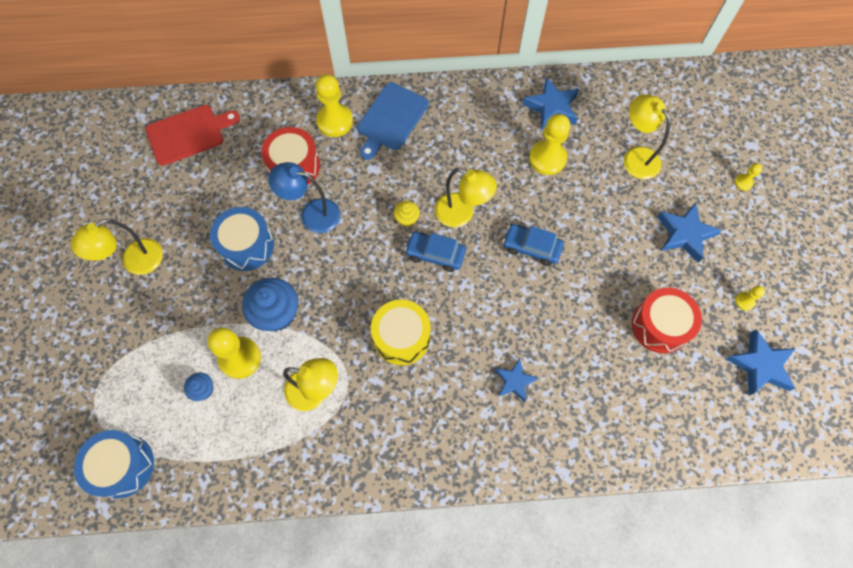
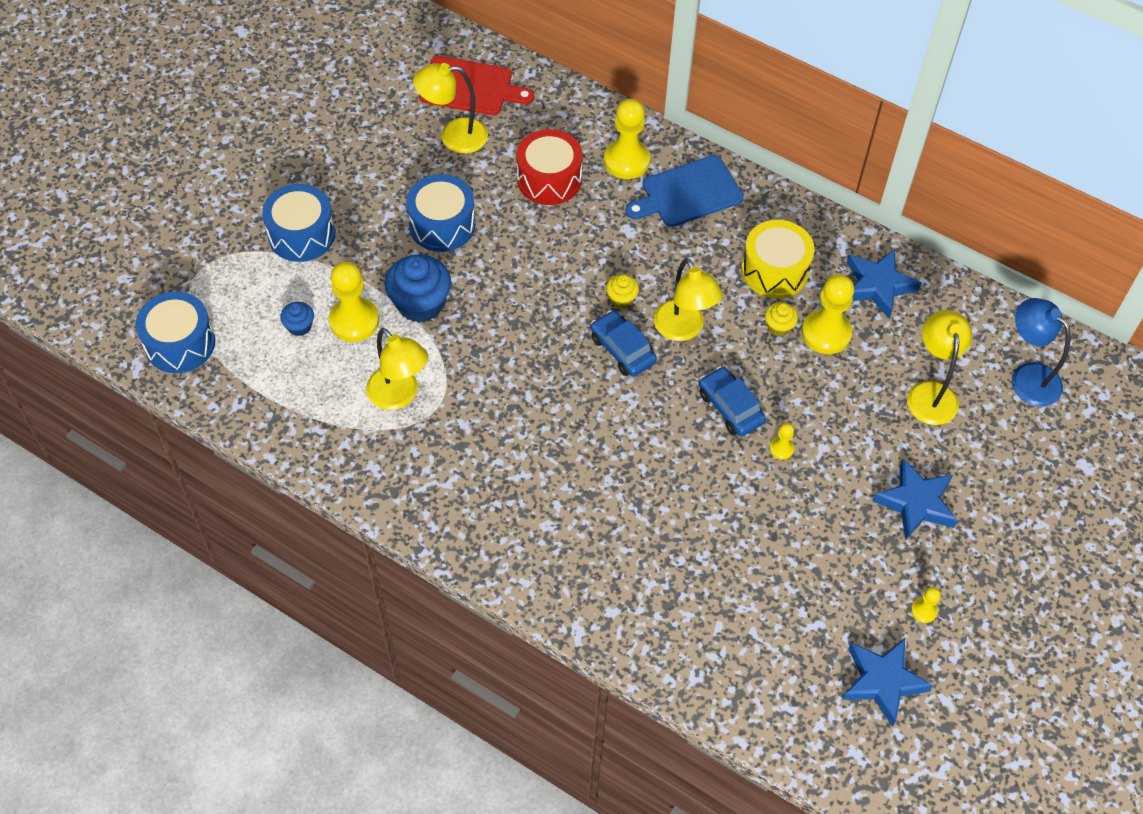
camera: 35 degrees right, 10 degrees down
yellow lamp [71,219,163,275] -> yellow lamp moved to [413,63,488,154]
blue lamp [268,162,341,233] -> blue lamp moved to [1012,298,1071,406]
yellow drum [371,300,431,366] -> yellow drum moved to [741,220,814,298]
blue star [495,358,538,402] -> none
red drum [632,288,702,353] -> none
yellow pawn [735,163,762,191] -> yellow pawn moved to [769,423,794,460]
none -> blue drum [262,184,335,262]
none -> yellow cupcake [765,302,798,336]

